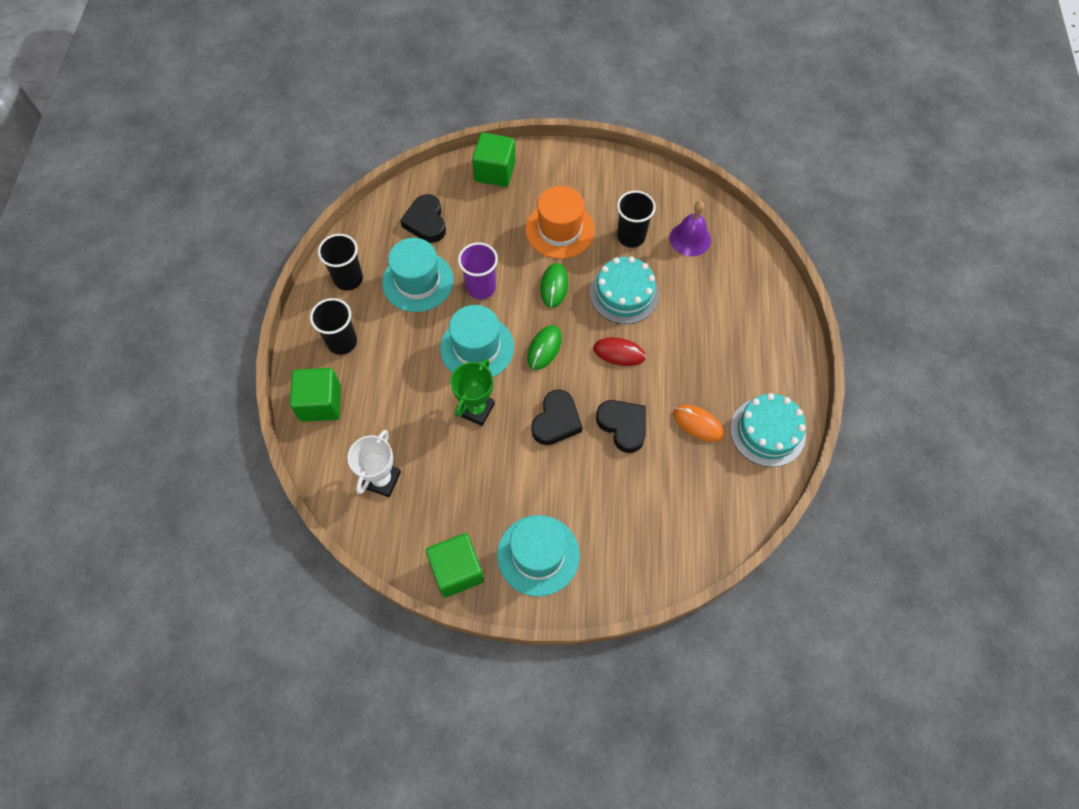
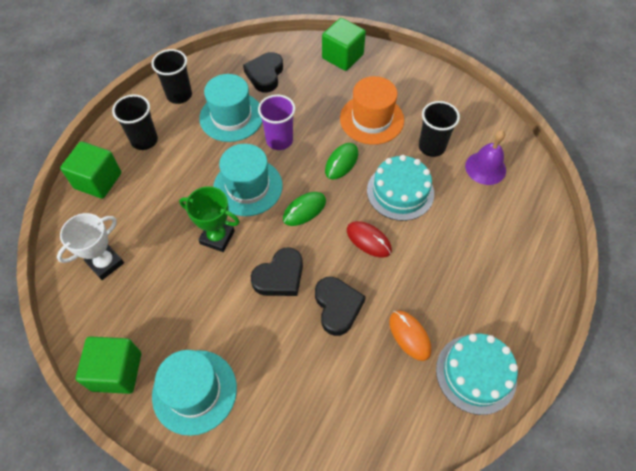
camera: 25 degrees right, 5 degrees down
green trophy [450,359,495,426] -> green trophy turned 60 degrees clockwise [179,186,240,252]

